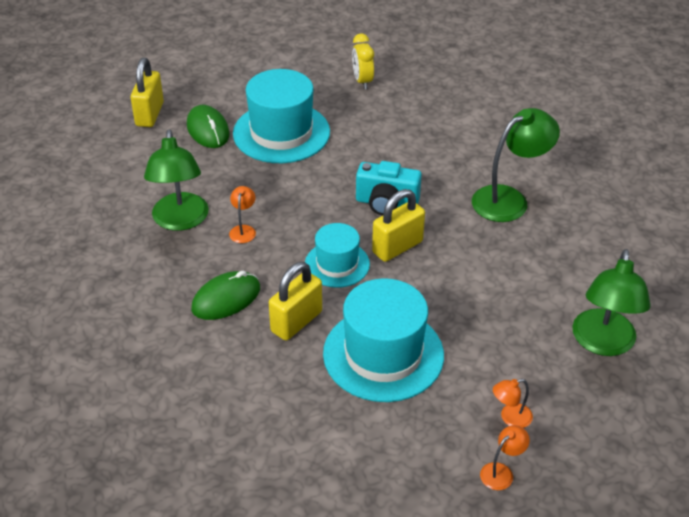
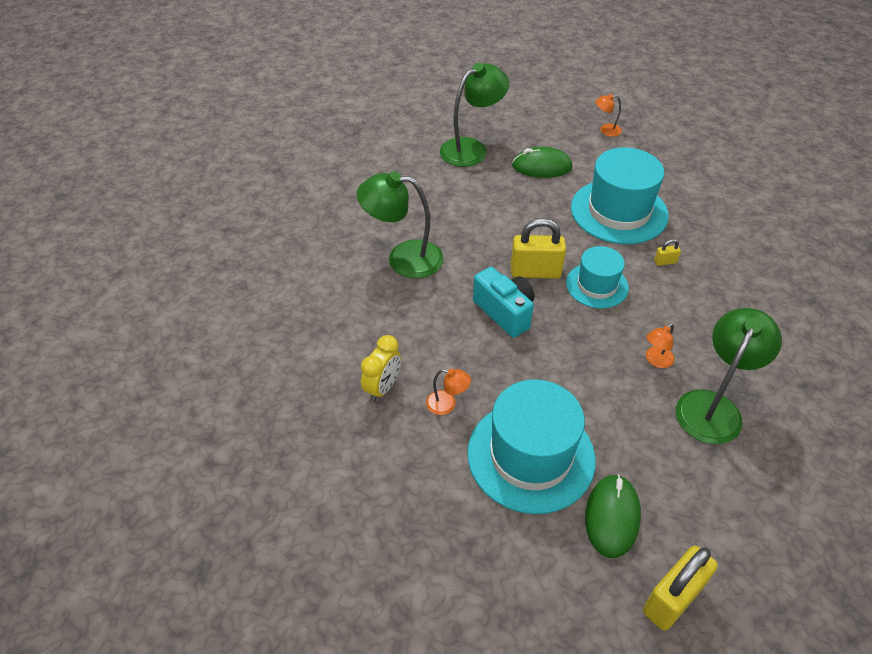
camera: 140 degrees left, 5 degrees up
green mouse [191,271,260,320] -> green mouse moved to [512,147,572,178]
yellow padlock [269,262,322,340] -> yellow padlock [654,239,681,266], size x0.44
yellow clock [352,33,374,89] -> yellow clock moved to [361,335,401,402]
orange lamp [493,379,533,428] -> orange lamp moved to [426,369,471,415]

